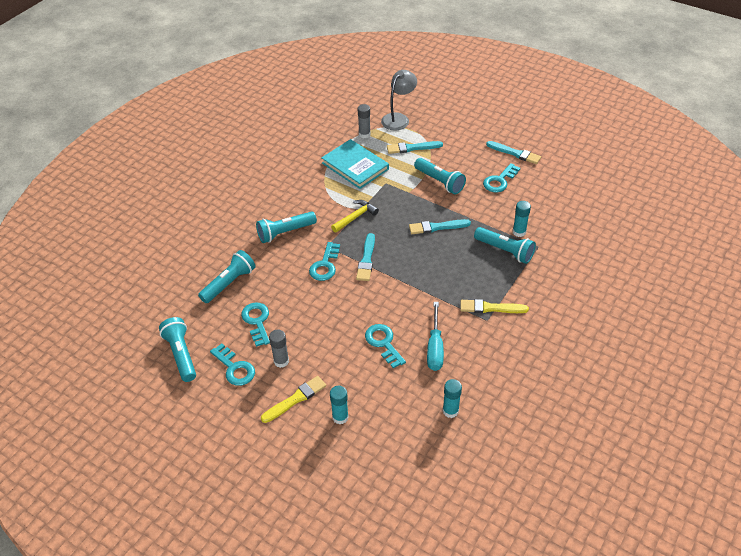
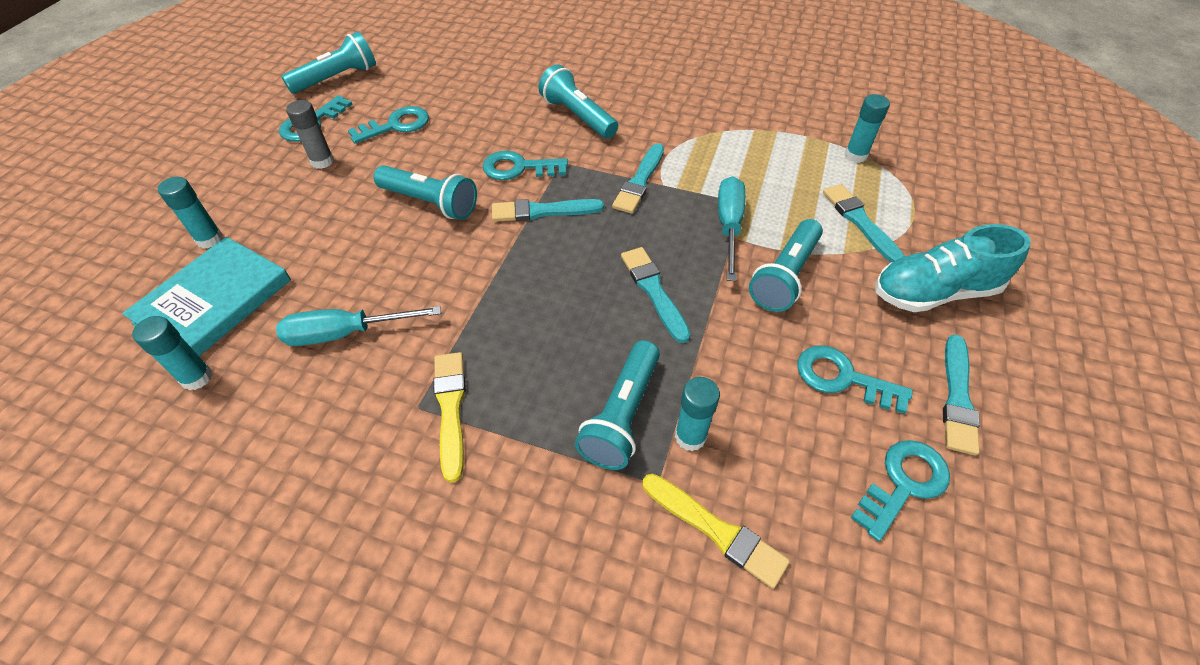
camera: 75 degrees right, 5 degrees up
turquoise flashlight [198,250,256,303] -> turquoise flashlight moved to [373,165,477,220]
yellow brush [261,376,326,423] -> yellow brush moved to [642,474,790,589]
turquoise book [321,139,389,189] -> turquoise book moved to [122,237,291,356]
yellow hammer [331,200,379,233] -> turquoise brush [612,144,664,214]
grey glue stick [358,104,371,138] -> turquoise glue stick [844,94,890,163]
turquoise key [365,324,406,369] -> turquoise key moved to [851,440,950,541]
grey lamp [381,70,417,130] -> none
none -> turquoise screwdriver [718,176,745,281]
none -> turquoise shoe [875,224,1031,312]

